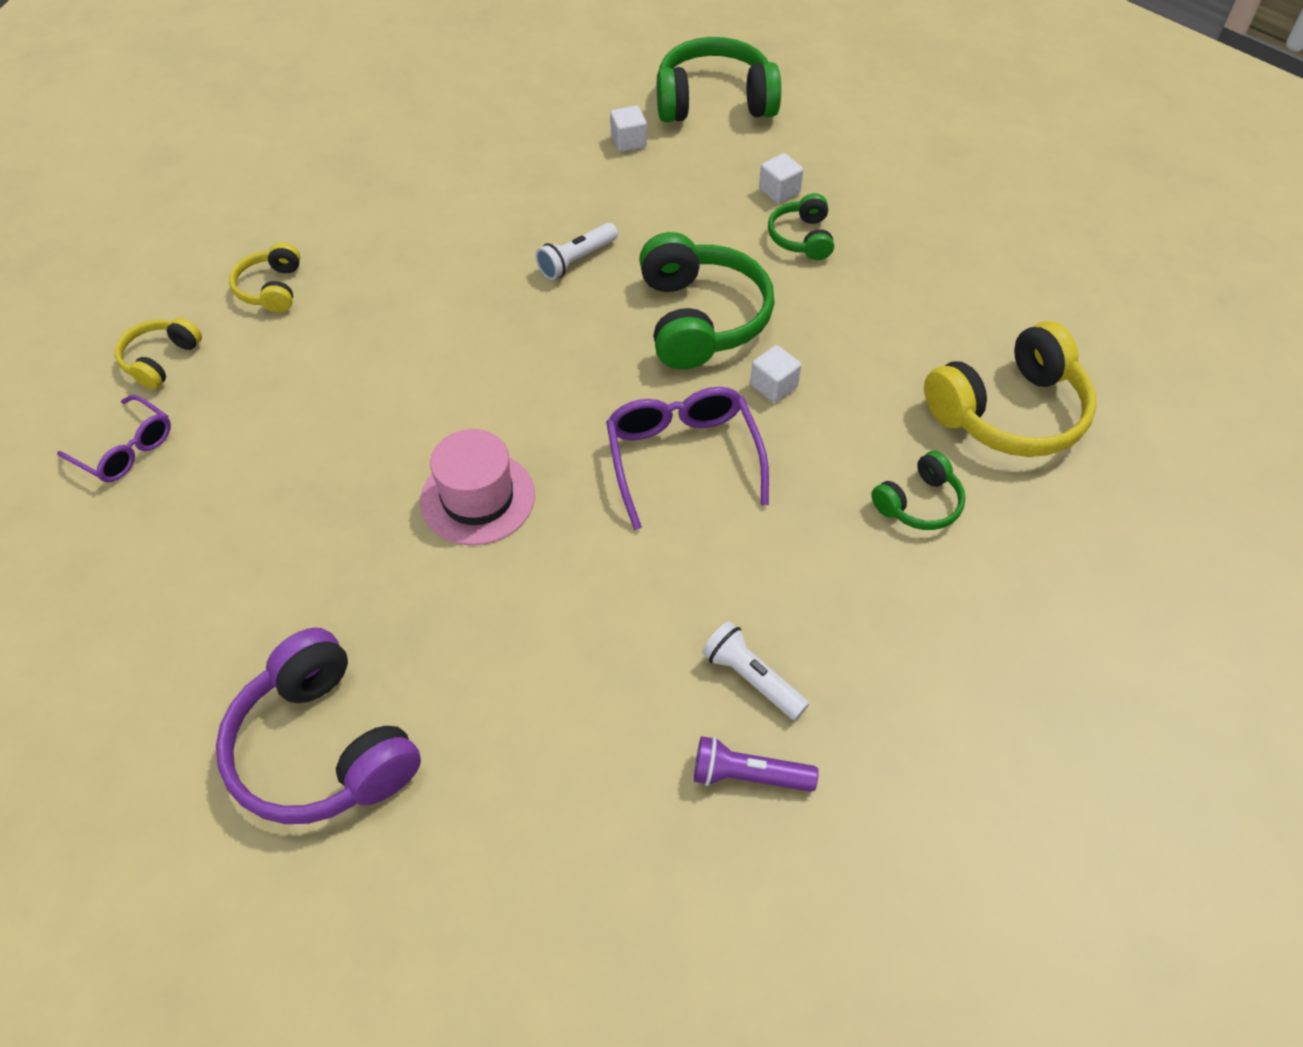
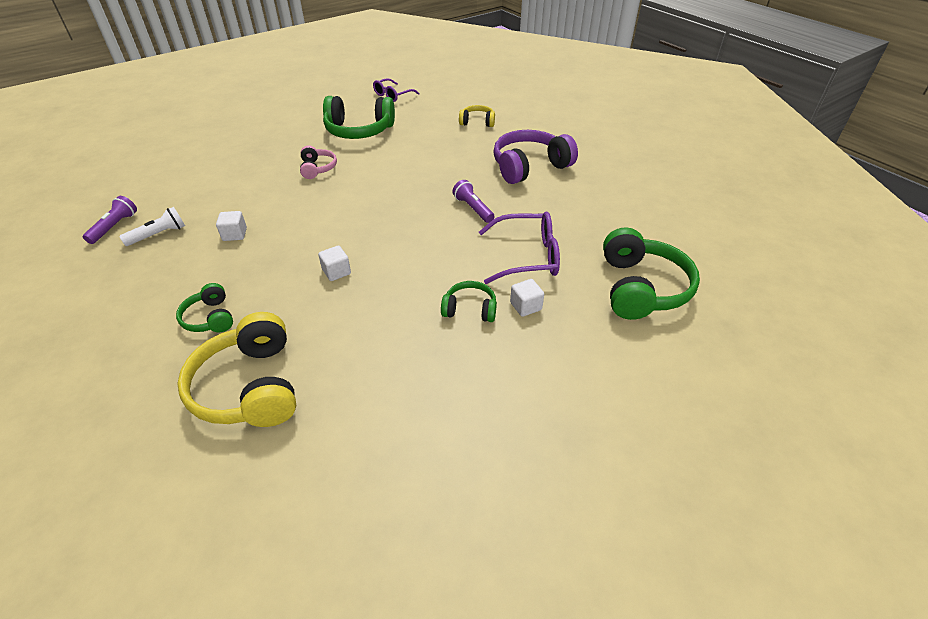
camera: 100 degrees right, 10 degrees down
yellow headphones [115,318,202,390] -> none
purple headphones [216,628,421,824] -> purple headphones moved to [493,130,578,184]
pink hat [420,429,535,545] -> pink headphones [300,145,337,179]
white flashlight [535,223,618,280] -> purple flashlight [452,180,495,223]
purple glasses [606,387,769,530] -> purple glasses moved to [479,212,560,284]
white cube [610,106,647,152] -> white cube moved to [216,211,247,241]
green headphones [639,232,775,370] -> green headphones moved to [323,96,395,139]

